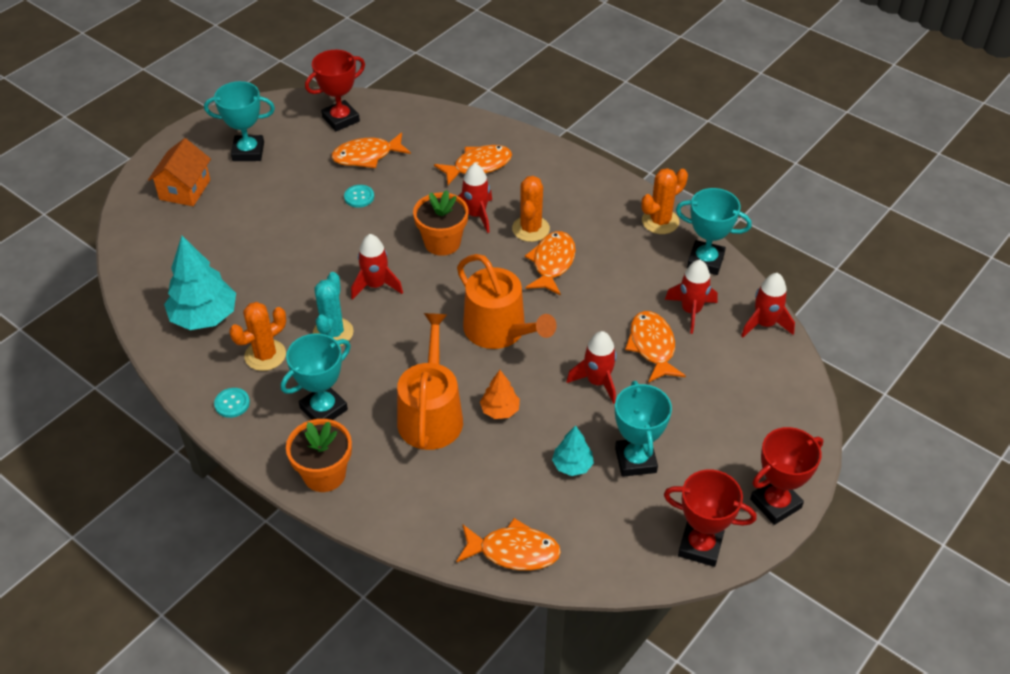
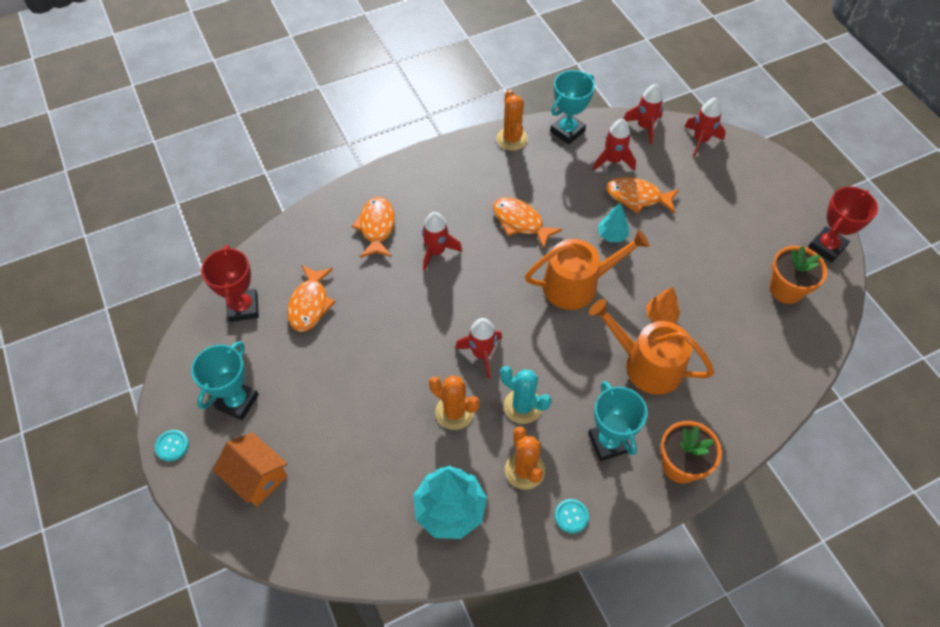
camera: 65 degrees left, 10 degrees up
turquoise button [344,185,374,208] -> turquoise button moved to [155,430,189,461]
orange flower pot [413,190,469,256] -> orange flower pot moved to [769,246,827,304]
orange fish [456,518,561,571] -> none
orange cactus [512,176,550,242] -> orange cactus moved to [429,375,480,430]
turquoise tree [552,425,594,476] -> turquoise tree moved to [597,203,629,242]
red rocket [566,331,617,404] -> red rocket moved to [684,98,726,157]
turquoise trophy [615,381,672,477] -> none
red trophy [750,427,823,525] -> none

